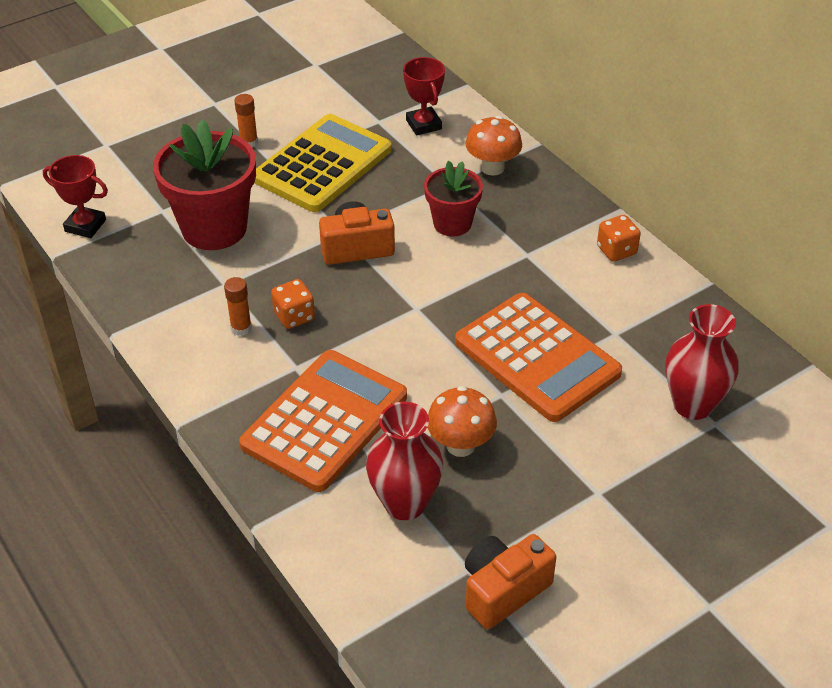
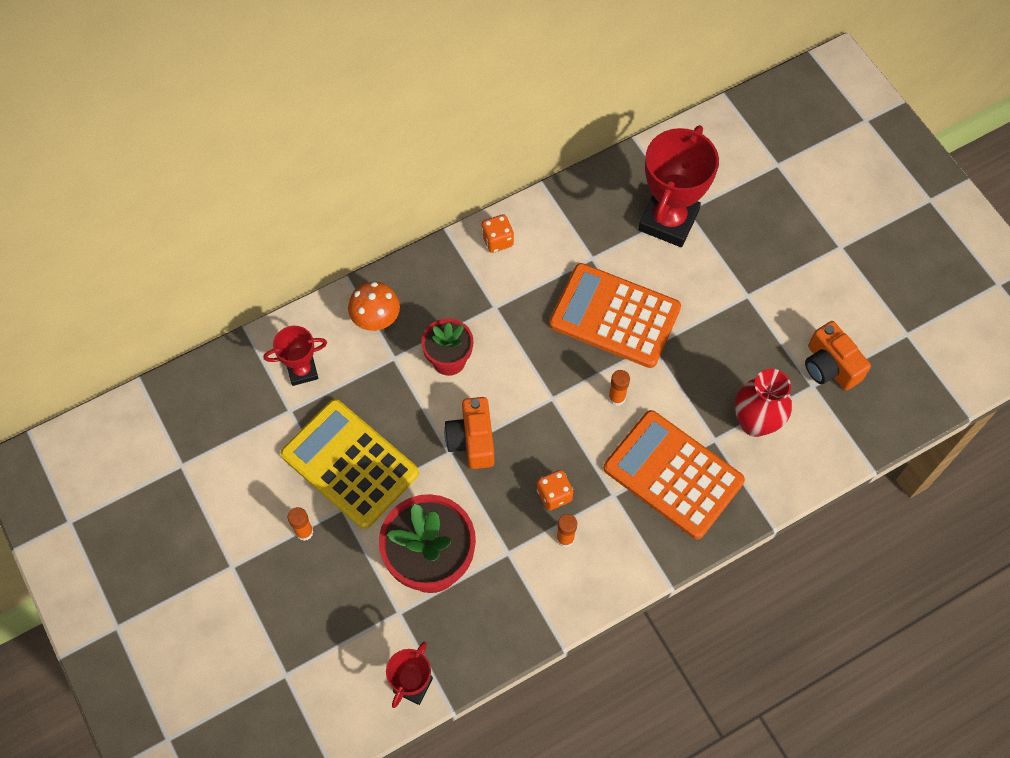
camera: 85 degrees left, 20 degrees up
orange mushroom [427,386,497,457] -> none
orange calculator [455,293,622,422] -> orange calculator turned 120 degrees counterclockwise [549,263,681,368]
red vase [666,304,739,420] -> red trophy [638,125,719,247]
none -> orange glue stick [608,370,630,406]

